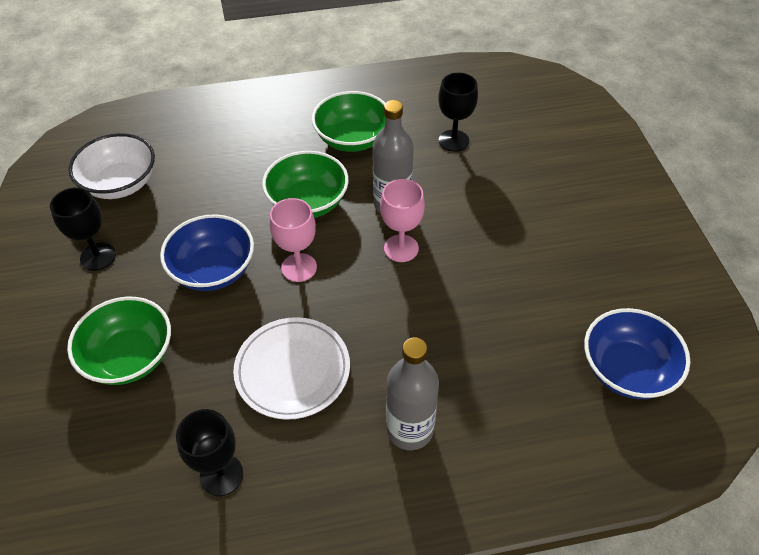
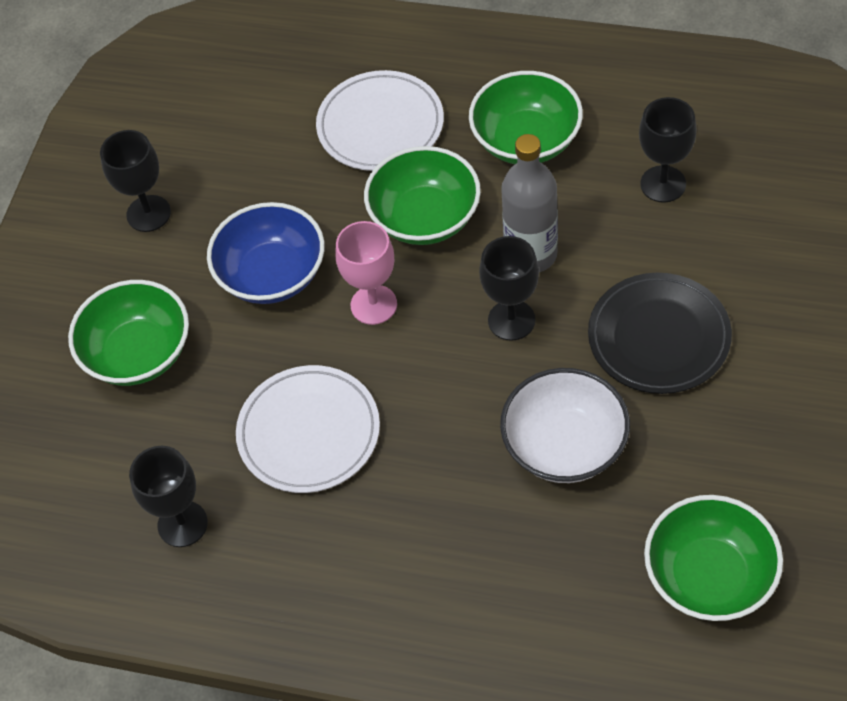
camera: 30 degrees right, 5 degrees up
white bowl [69,133,155,199] -> white bowl moved to [500,368,630,483]
pink goblet [380,179,425,262] -> black goblet [479,236,539,341]
grey bottle [386,337,439,450] -> none
blue bowl [584,308,691,399] -> green bowl [644,495,783,621]
none -> white plate [316,70,444,171]
none -> black plate [588,273,732,394]

